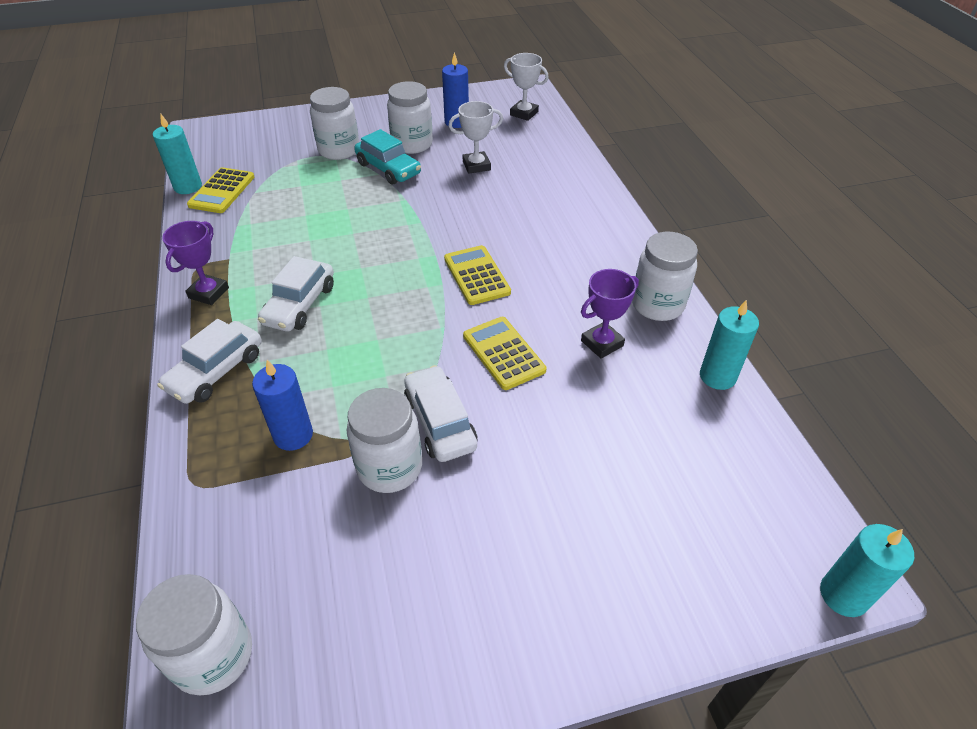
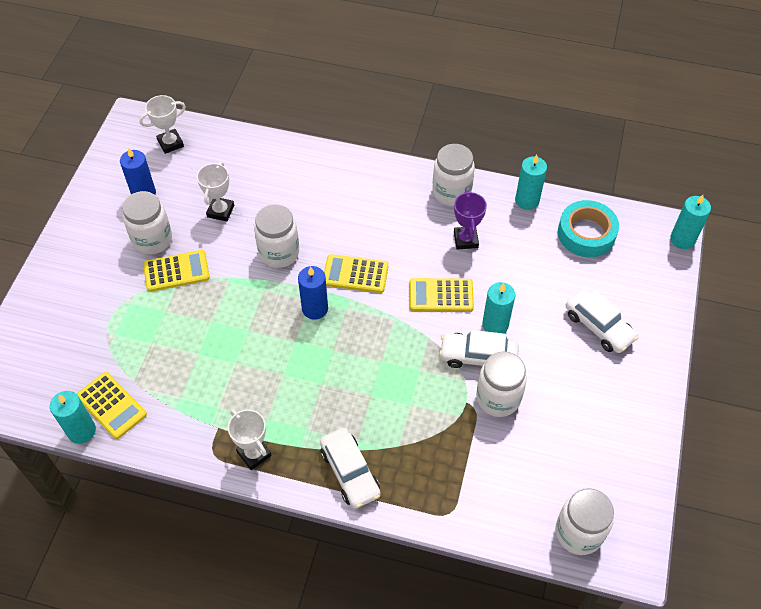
camera: 60 degrees left, 10 degrees up
purple trophy [162,221,229,305] -> white trophy [228,409,272,470]
blue candle [252,360,313,451] -> blue candle moved to [298,266,328,320]
white car [258,256,334,332] -> white car moved to [565,289,638,353]
white jar [310,87,359,160] -> white jar moved to [254,204,299,268]
turquoise car [354,129,421,184] -> yellow calculator [143,250,210,292]
none -> turquoise candle [482,282,516,333]
none -> turquoise tape [558,200,619,257]

